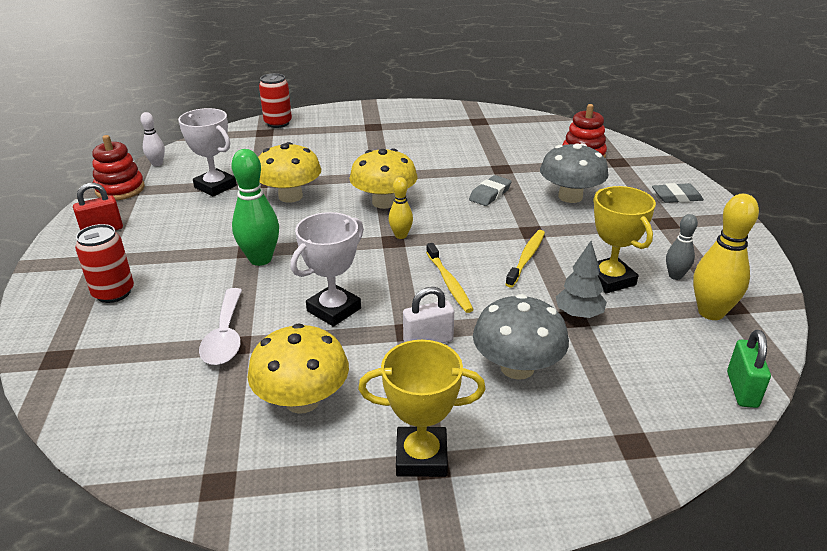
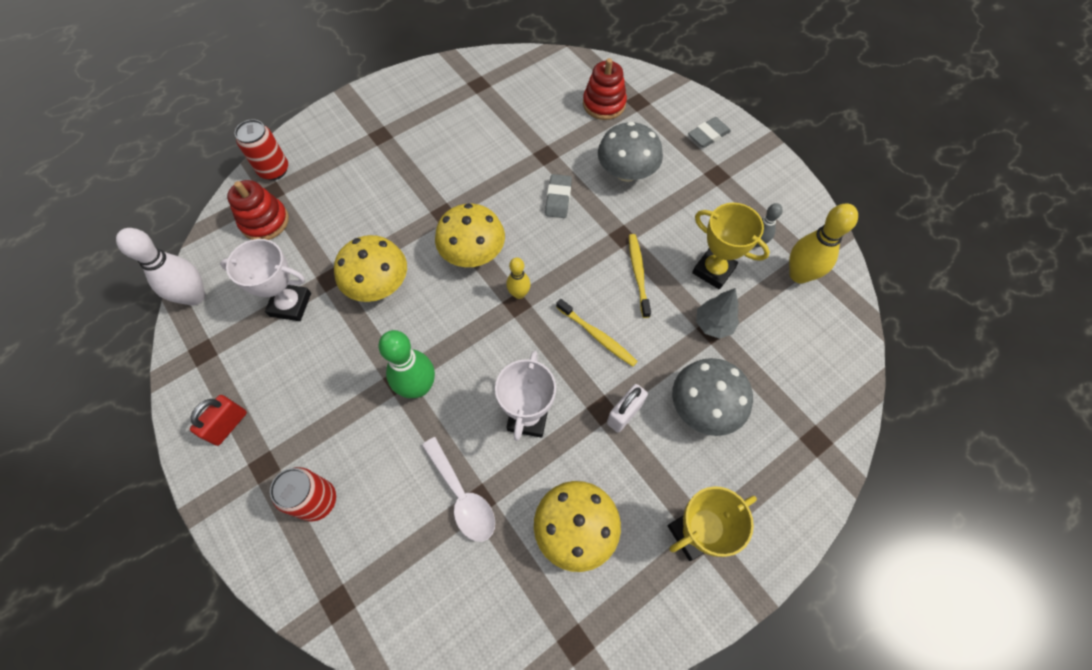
camera: 30 degrees left, 30 degrees up
red stacking toy [92,135,145,200] -> red stacking toy moved to [227,180,289,240]
white bowling pin [140,112,165,166] -> white bowling pin [116,228,205,306], size x1.76
green padlock [727,330,771,408] -> none

